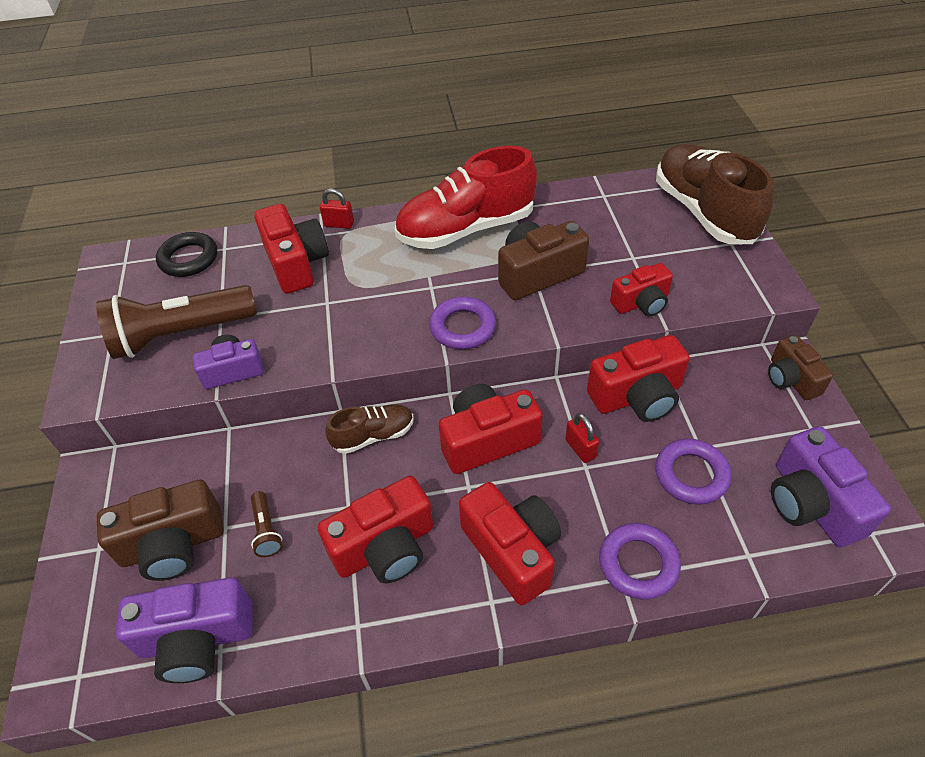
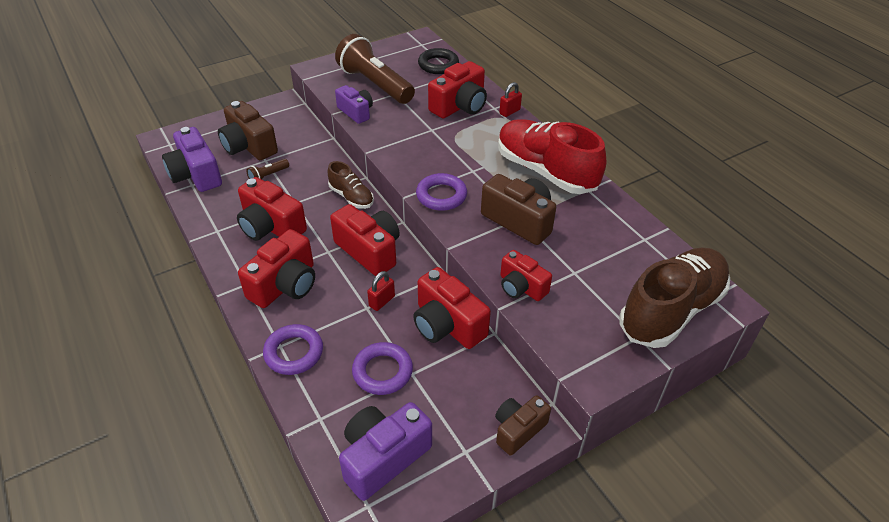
camera: 65 degrees right, 5 degrees down
red padlock [320,189,354,229] -> red padlock turned 60 degrees clockwise [499,82,522,117]

